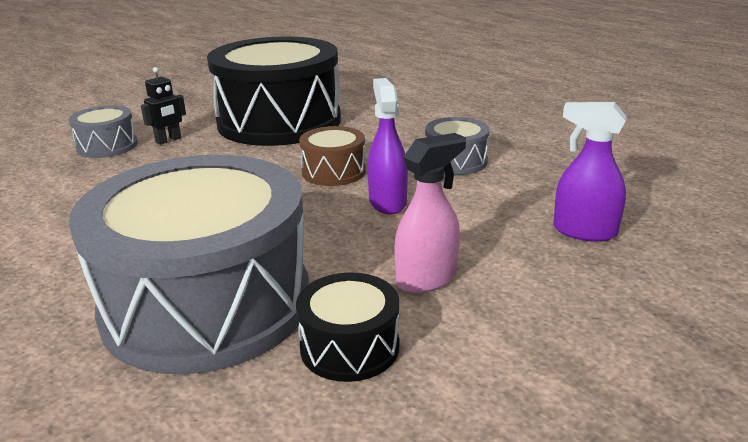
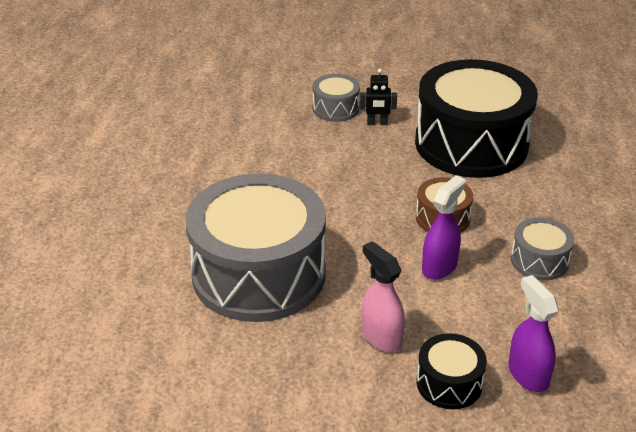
camera: 45 degrees right, 10 degrees up
black drum [296,273,399,382] -> black drum moved to [417,333,487,409]
pink spray bottle [394,133,466,293] -> pink spray bottle turned 135 degrees counterclockwise [362,241,405,352]

